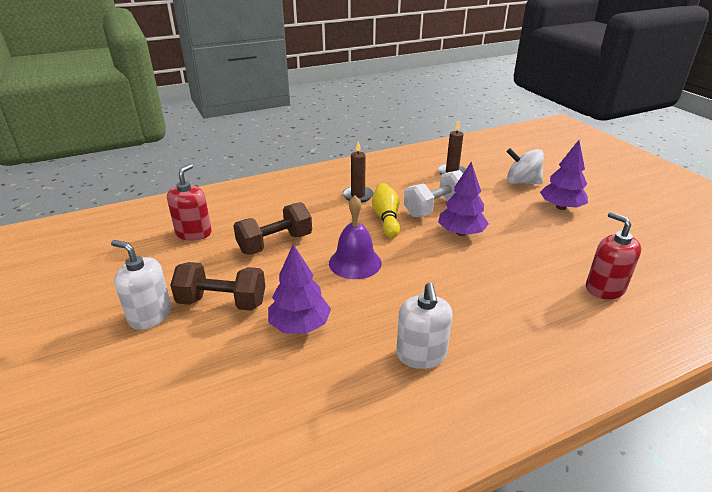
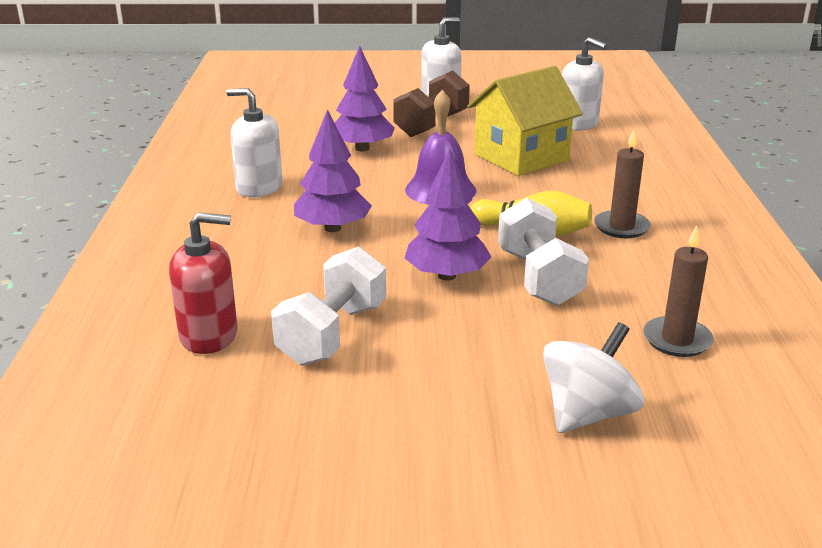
camera: 115 degrees right, 5 degrees down
red soap dispenser [167,164,212,241] -> white soap dispenser [562,37,607,131]
brown dumbbell [233,202,312,255] -> yellow house [467,66,583,176]
purple tree [540,140,588,210] -> purple tree moved to [294,109,372,232]
none -> white dumbbell [271,246,386,366]

